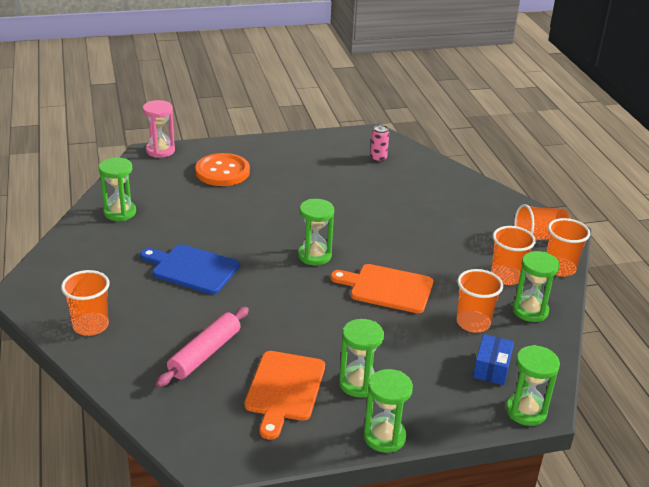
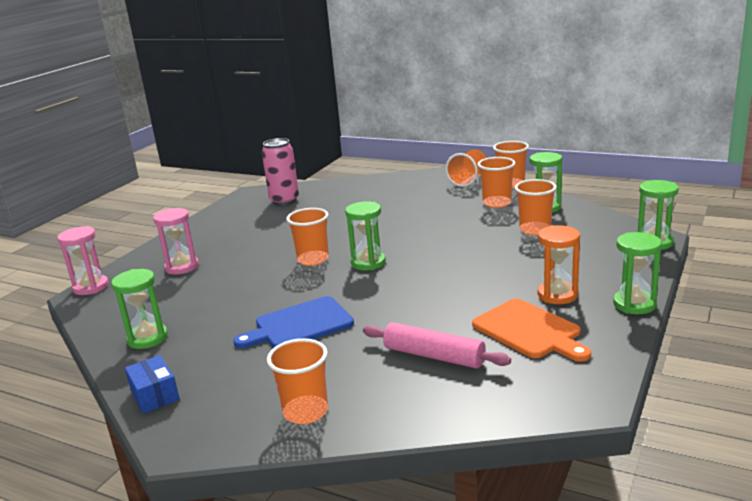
camera: 45 degrees left, 10 degrees down
pink rolling pin [156,307,249,387] -> pink rolling pin turned 45 degrees counterclockwise [363,322,511,369]
orange button [195,153,250,186] -> pink hourglass [153,208,199,274]
orange cutting board [330,264,433,313] -> none
green hourglass [339,319,384,397] -> orange hourglass [538,225,580,304]
pink can [370,125,389,162] -> pink can [262,138,299,206], size x1.81
blue box [473,334,514,385] -> blue box moved to [125,355,180,414]
none -> orange cup [286,208,329,266]

